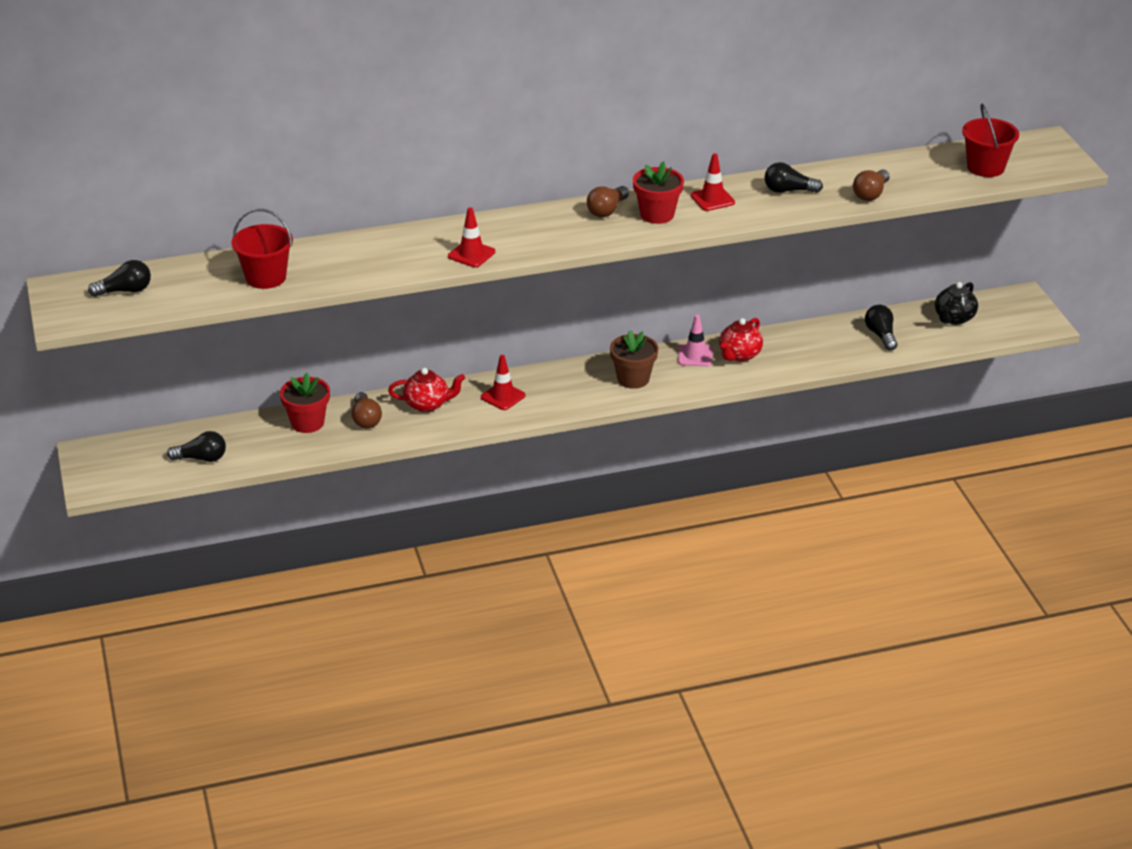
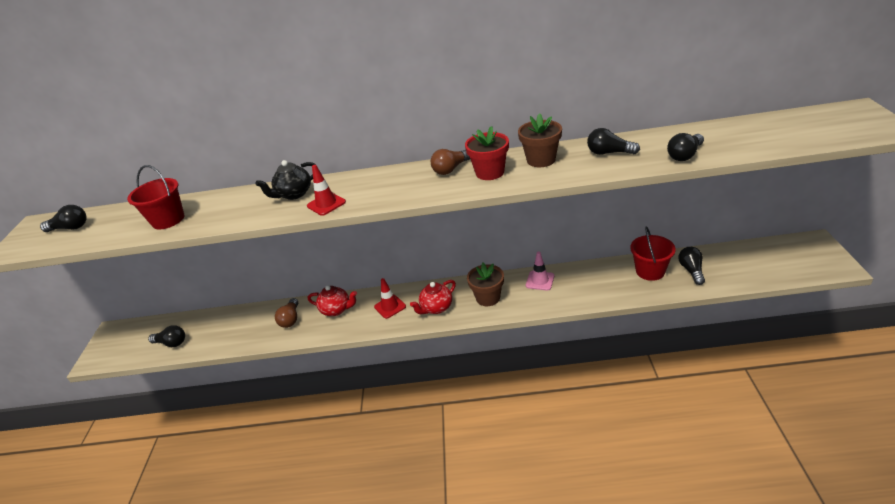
camera: 20 degrees right, 0 degrees up
red flower pot [280,373,330,433] -> none
red traffic cone [690,153,735,211] -> brown flower pot [518,113,562,167]
red teapot [719,318,763,362] -> red teapot moved to [410,280,456,314]
brown light bulb [853,170,890,201] -> black light bulb [667,133,704,161]
black teapot [935,282,978,325] -> black teapot moved to [256,160,316,200]
red bucket [962,104,1019,177] -> red bucket moved to [630,227,676,281]

